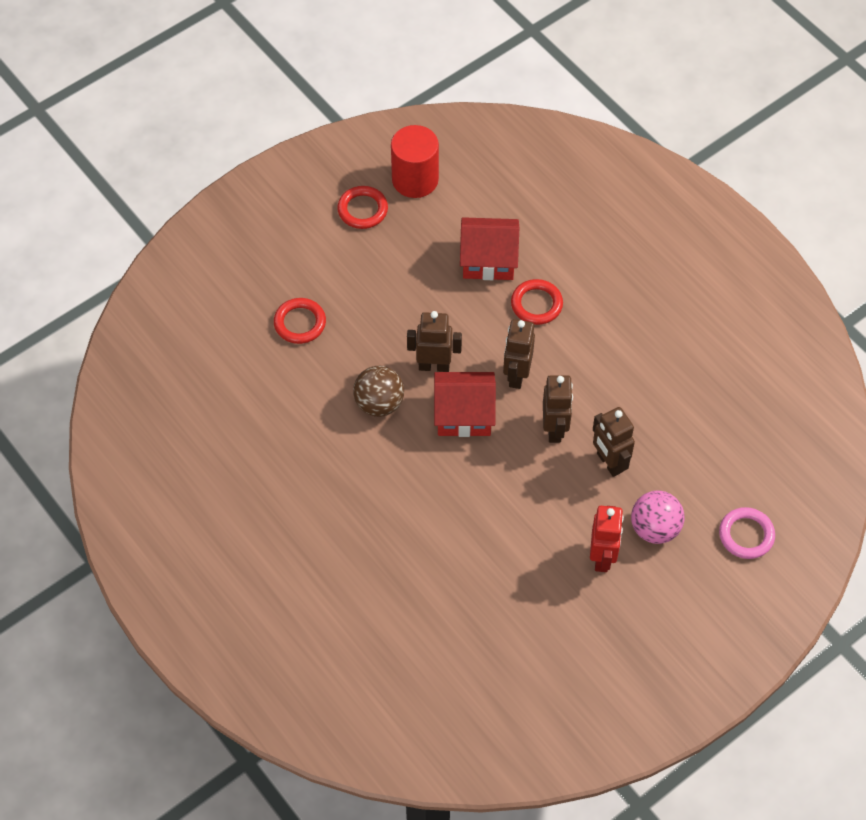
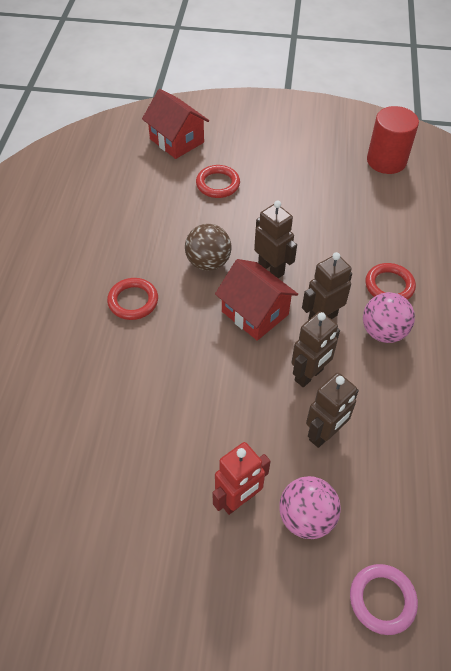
camera: 45 degrees right, 5 degrees down
red ring [337,186,388,229] -> red ring moved to [107,278,158,320]
red house [460,217,519,280] -> red house moved to [142,89,209,159]
brown robot [593,407,635,477] -> brown robot turned 150 degrees counterclockwise [306,373,359,448]
none -> pink ball [363,292,415,343]

